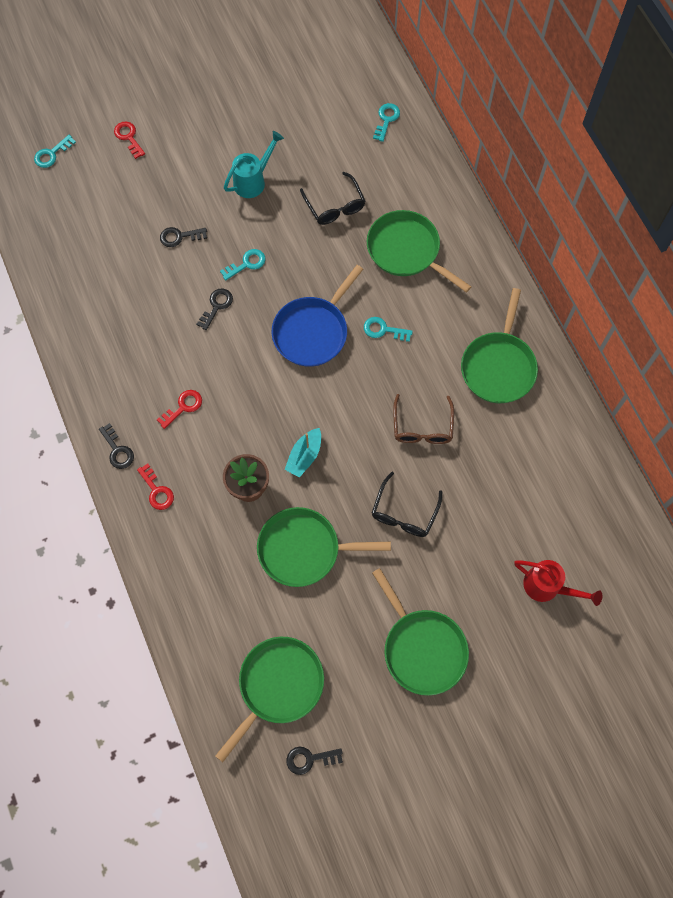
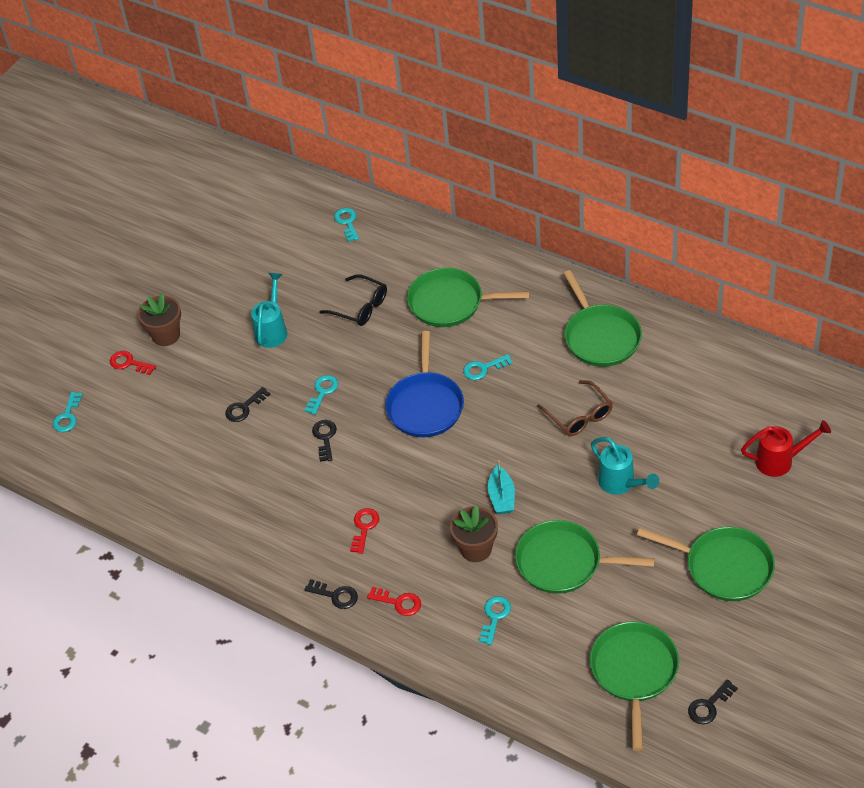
camera: 30 degrees left, 20 degrees down
green pan [257,507,391,587] -> green pan turned 45 degrees clockwise [515,520,655,594]
black glasses [372,472,443,537] -> turquoise watering can [591,437,659,495]
none -> brown flower pot [138,293,181,346]
none -> turquoise key [479,596,511,645]

